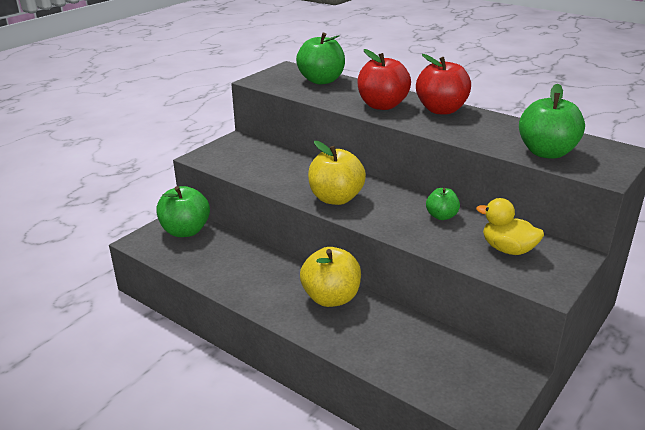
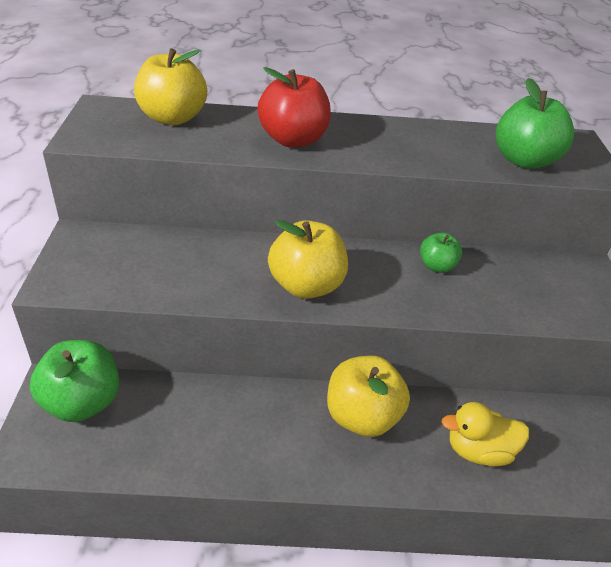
camera: 40 degrees left, 10 degrees up
green apple [296,33,345,84] -> yellow apple [134,48,207,125]
red apple [416,54,471,115] -> none
yellow duck [476,198,544,255] -> yellow duck moved to [441,402,529,466]

